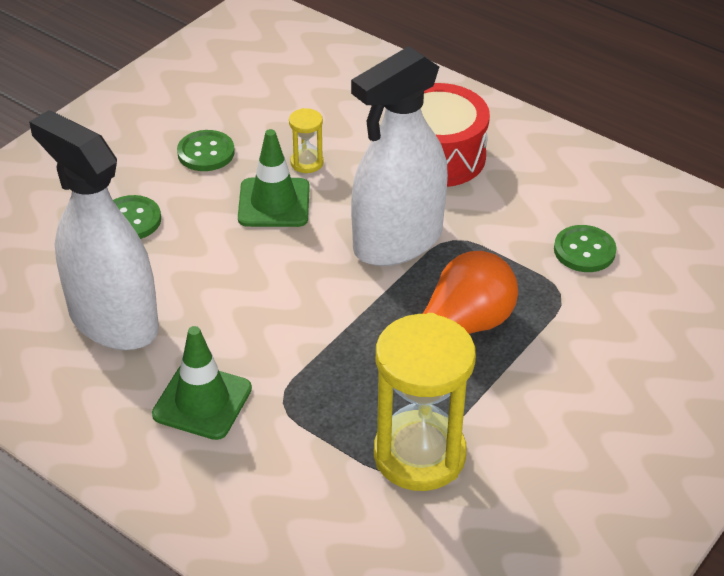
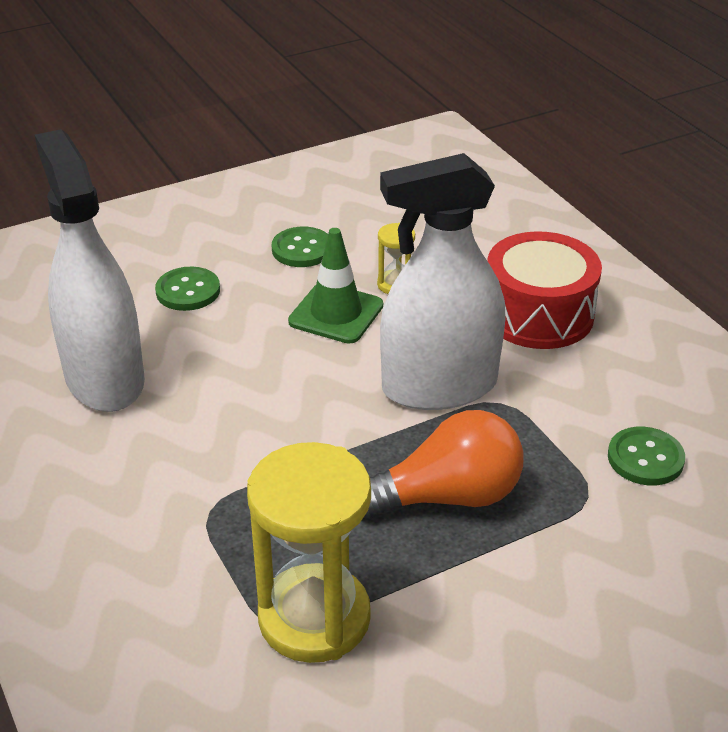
camera: 25 degrees right, 5 degrees down
green traffic cone [152,326,252,440] -> none

